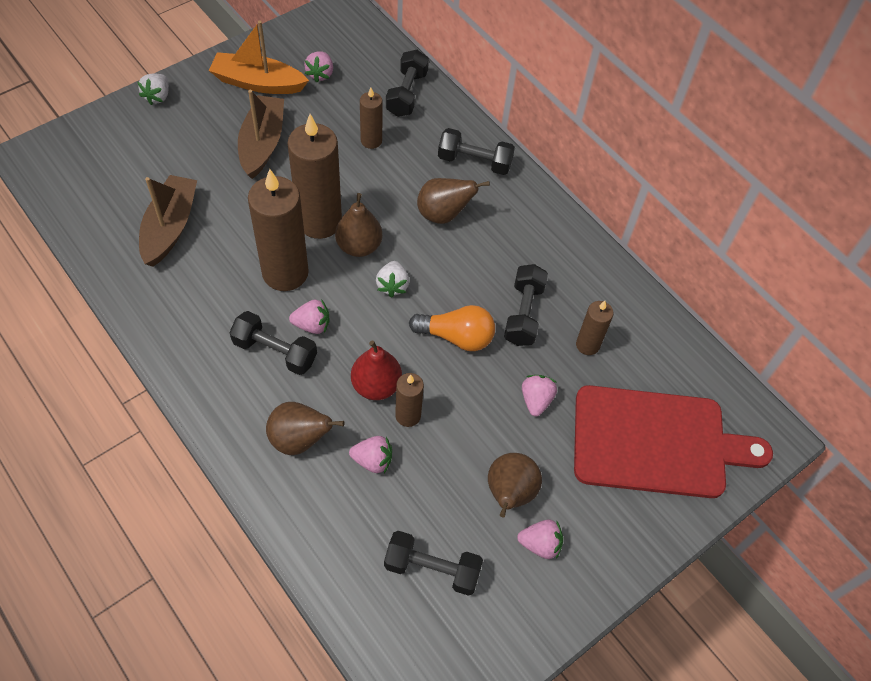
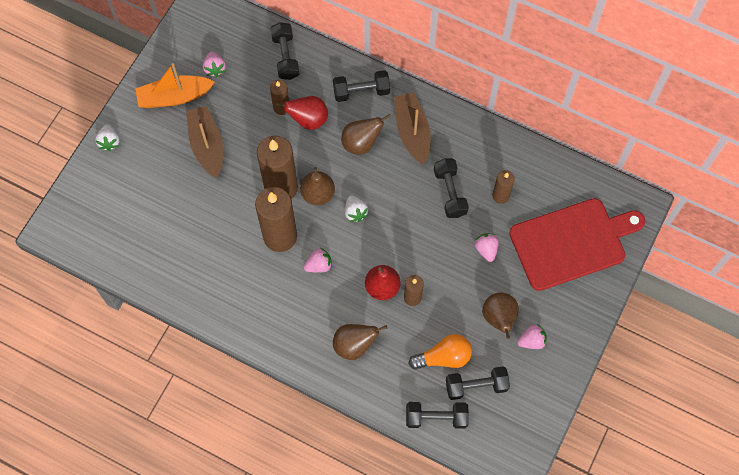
camera: 20 degrees left, 10 degrees up
brown boat [139,175,197,267] -> brown boat moved to [394,92,431,165]
black dumbbell [229,311,317,375] -> black dumbbell moved to [406,402,469,429]
pink strawberry [349,436,392,473] -> none
orange light bulb [409,305,495,351] -> orange light bulb moved to [409,334,472,370]
none -> red pear [275,96,328,130]

